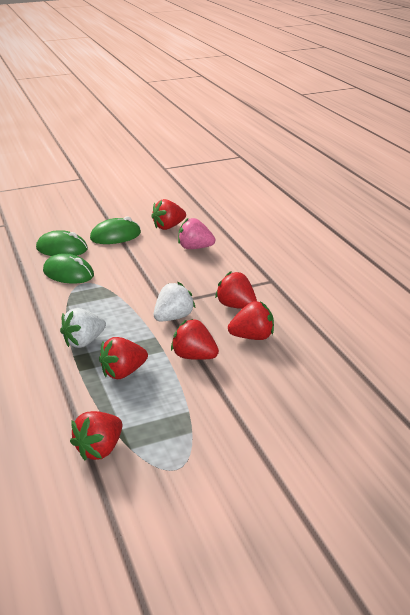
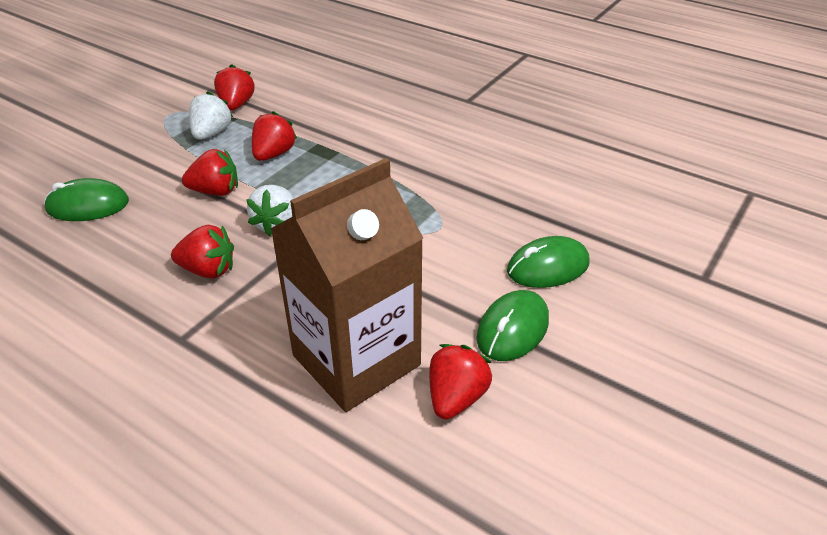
camera: 145 degrees right, 10 degrees up
green mouse [43,253,94,283] -> green mouse moved to [44,178,129,221]
white strawberry [60,308,106,348] -> white strawberry moved to [189,91,233,140]
pink strawberry [178,218,215,249] -> brown carton [271,158,423,412]
red strawberry [228,301,274,340] -> none

